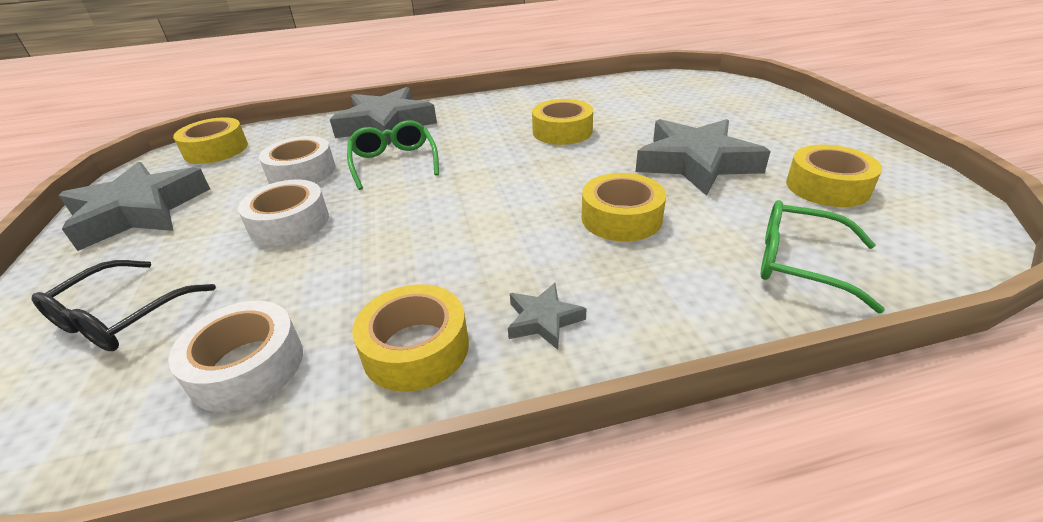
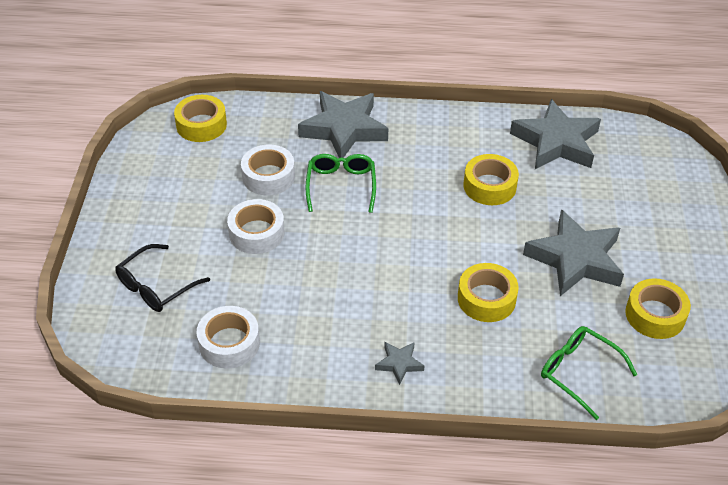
camera: 15 degrees right, 10 degrees up
grey star [58,162,210,251] -> grey star moved to [510,99,601,169]
yellow tape [352,284,469,392] -> none

